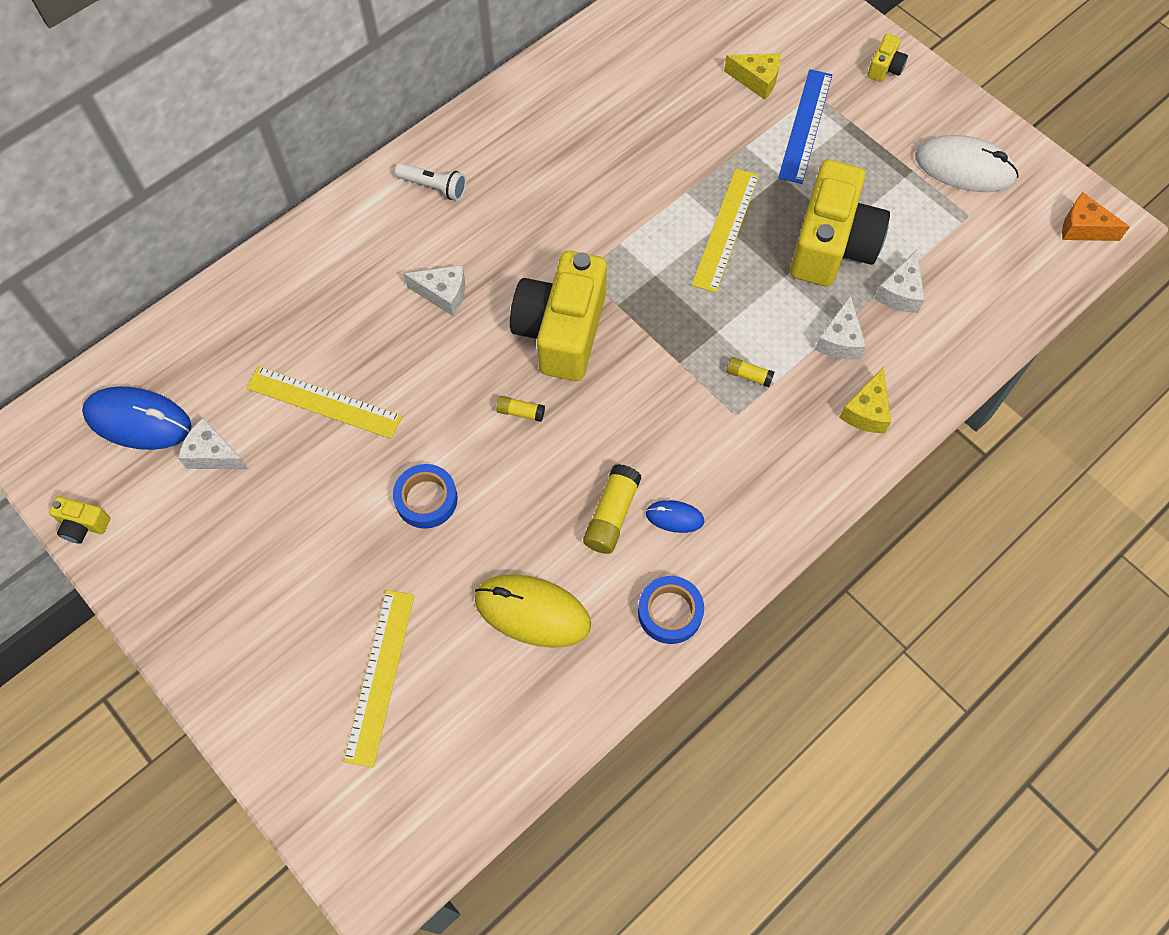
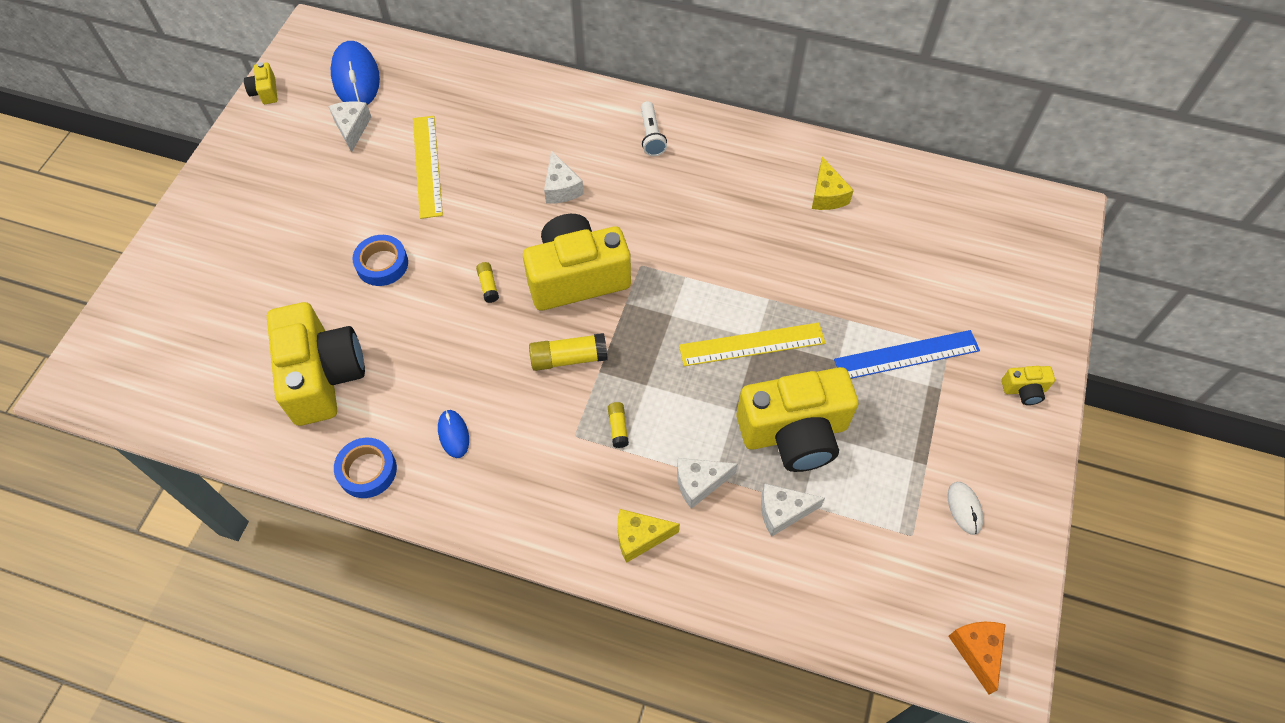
camera: 60 degrees right, 5 degrees down
yellow ruler [344,590,415,767] -> none
yellow mouse [475,574,591,648] -> yellow camera [267,302,365,426]
yellow glue stick [583,464,641,554] -> yellow glue stick moved to [529,333,608,371]
yellow cheese [724,54,780,100] -> yellow cheese moved to [812,157,854,210]
white mouse [915,135,1019,192] -> white mouse [947,482,983,535], size x0.51

